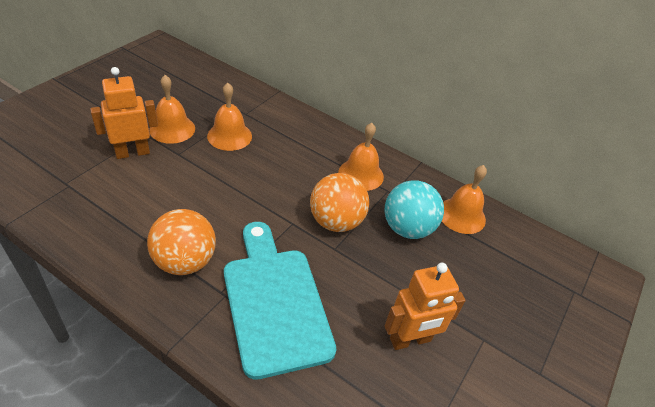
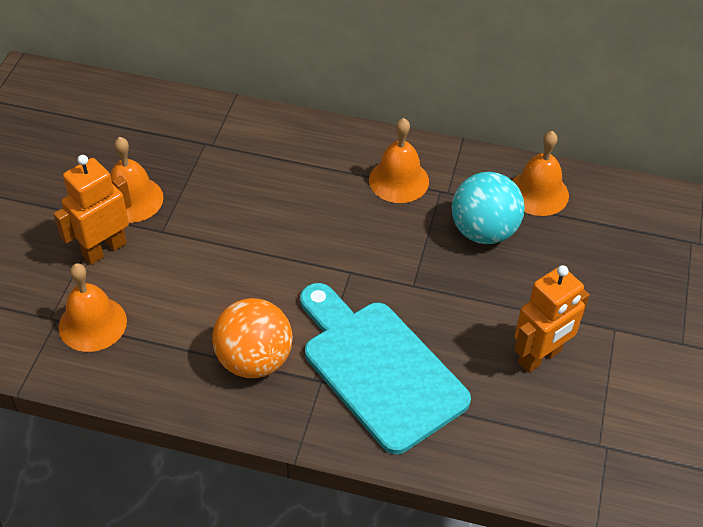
camera: 15 degrees left, 5 degrees up
orange bell [207,83,252,151] -> orange bell moved to [58,263,127,352]
orange ball [310,173,369,232] -> none

